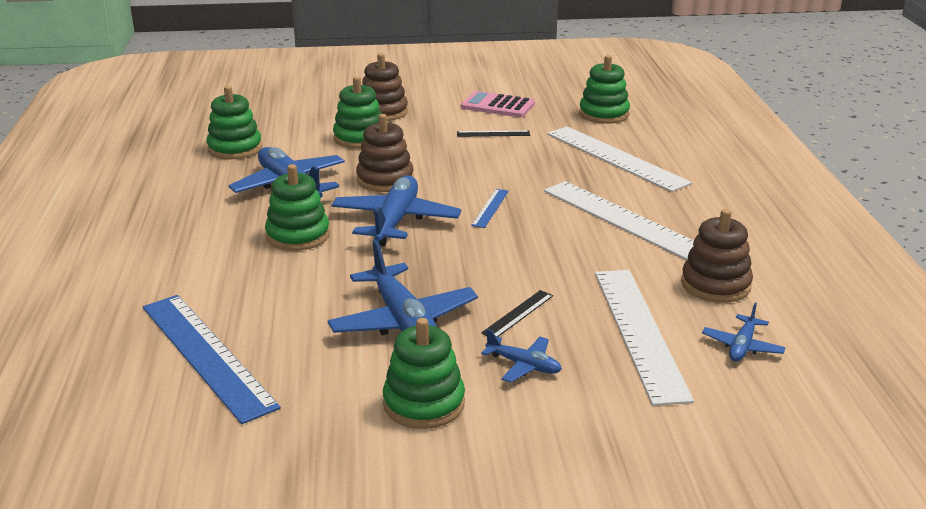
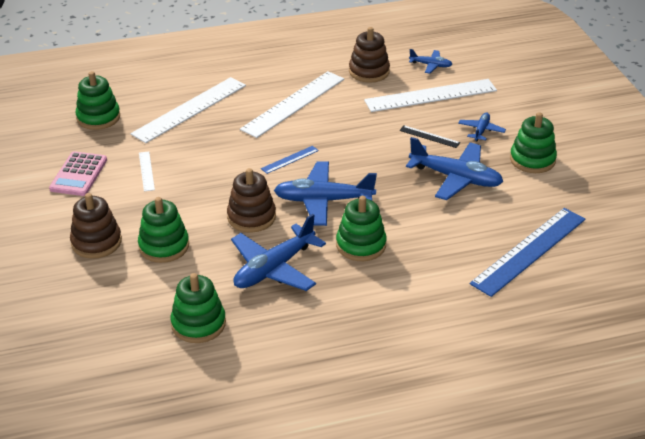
camera: 100 degrees left, 10 degrees up
blue plane [327,240,478,335] -> blue plane turned 60 degrees clockwise [406,137,503,200]
black ruler [457,130,530,137] -> white ruler [139,151,155,191]
blue ruler [471,189,509,228] -> blue ruler turned 45 degrees counterclockwise [261,146,319,174]

